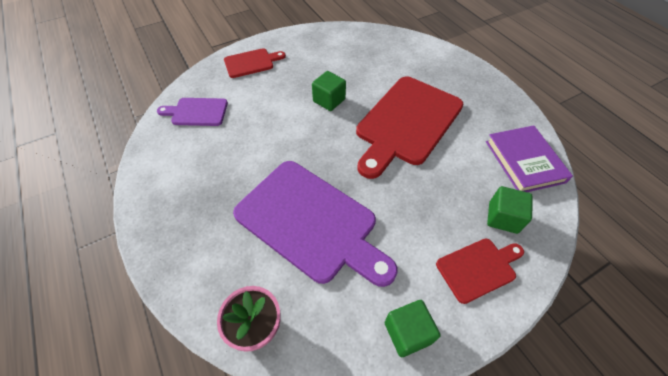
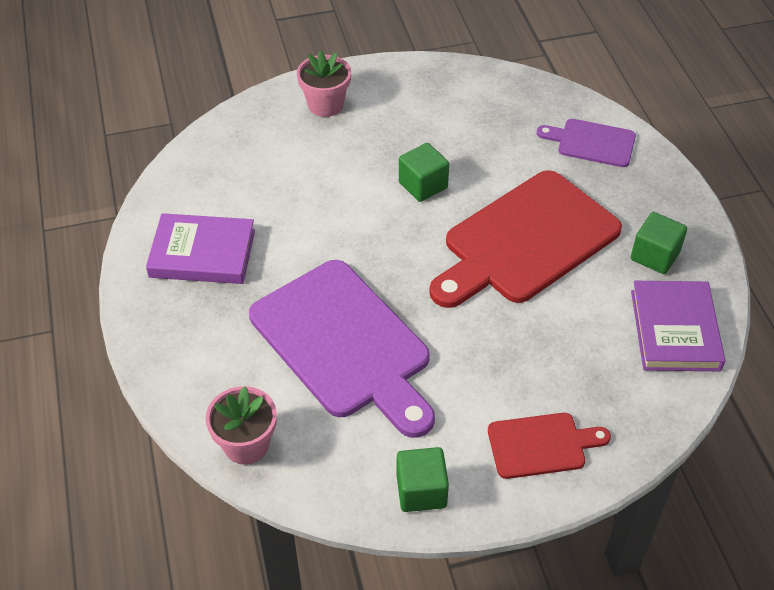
camera: 15 degrees right, 5 degrees down
purple cutting board [157,98,228,126] -> purple cutting board moved to [537,119,636,167]
red cutting board [224,48,286,78] -> pink flower pot [297,50,351,117]
green cube [487,186,533,234] -> green cube moved to [631,212,687,274]
none -> purple book [146,213,255,284]

